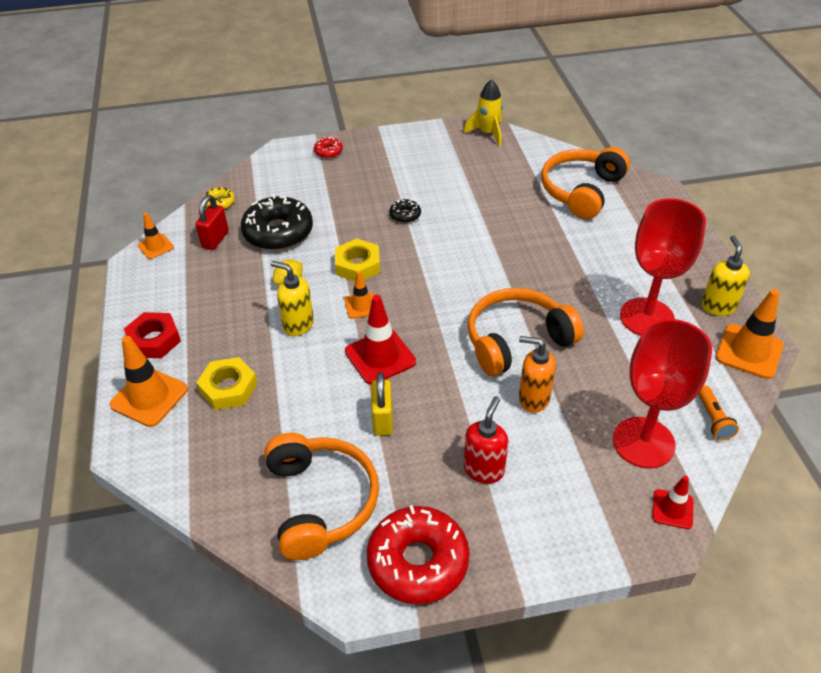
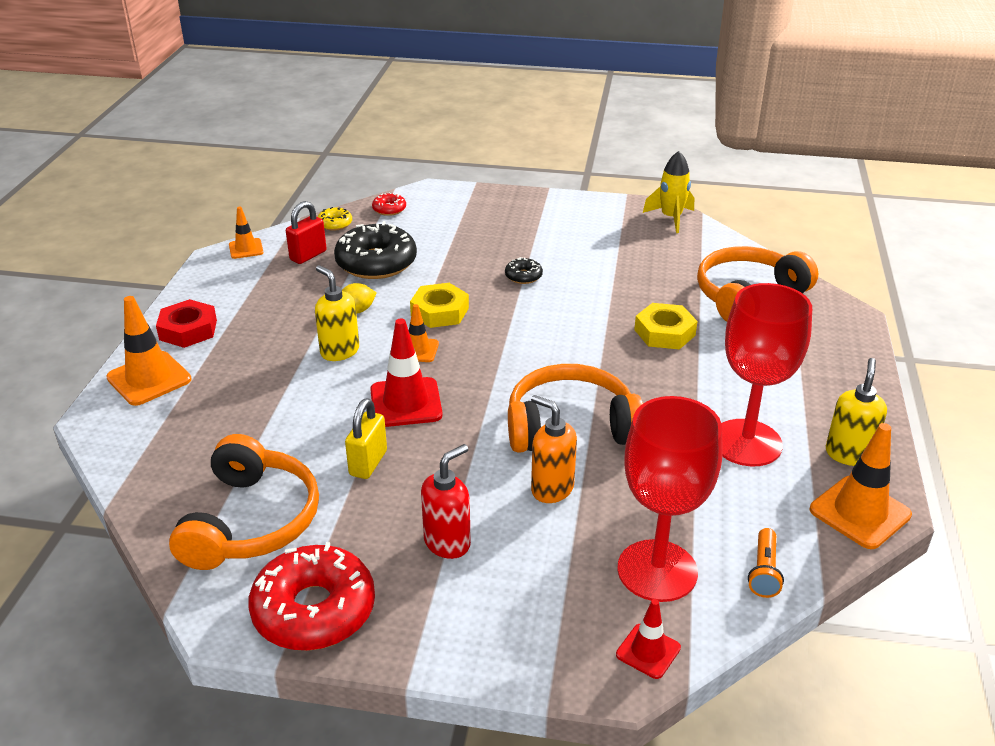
camera: 20 degrees right, 10 degrees down
yellow nut [196,357,257,410] -> yellow nut moved to [634,303,698,349]
red donut [314,137,343,158] -> red donut moved to [372,192,406,216]

